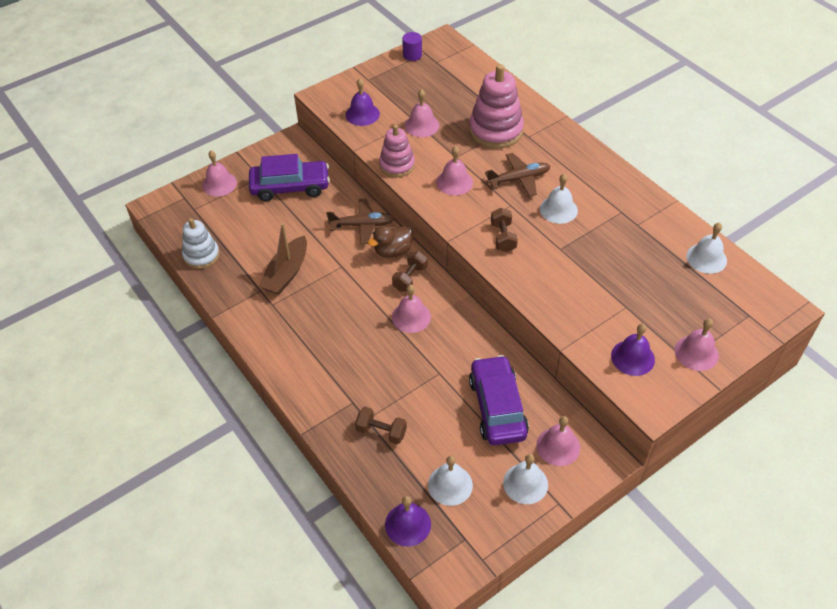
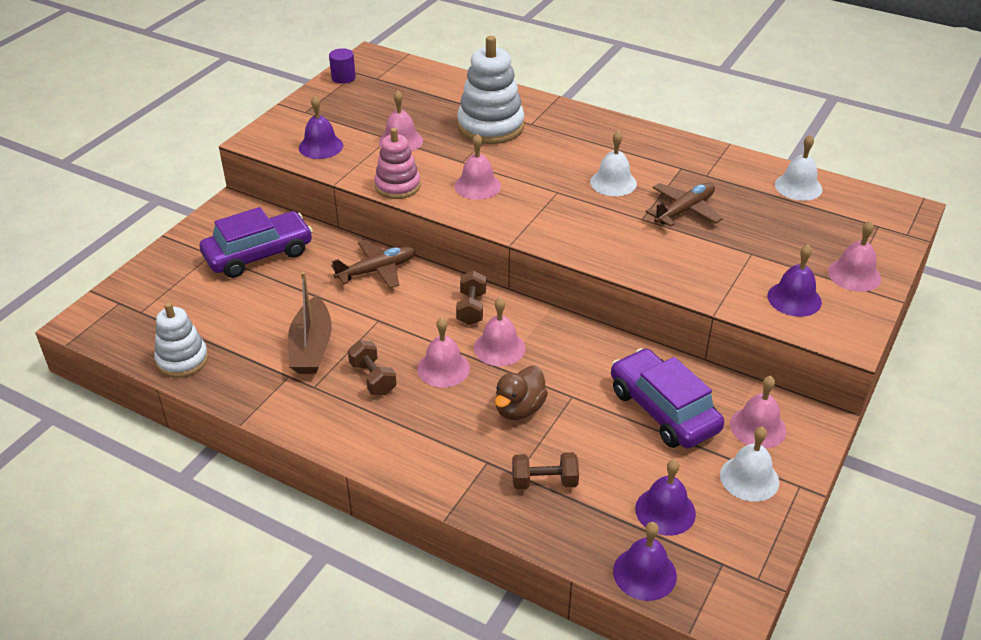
camera: 25 degrees left, 10 degrees down
pink bell [202,150,237,197] -> pink bell moved to [417,317,470,387]
brown duck [368,225,414,258] -> brown duck moved to [495,366,548,420]
white bell [428,455,473,506] -> purple bell [635,459,696,536]
pink stacking toy [469,64,524,149] -> white stacking toy [457,36,525,144]
brown plane [485,153,551,197] -> brown plane moved to [645,183,723,227]
brown dumbbell [491,208,518,252] -> brown dumbbell moved to [348,340,397,395]

